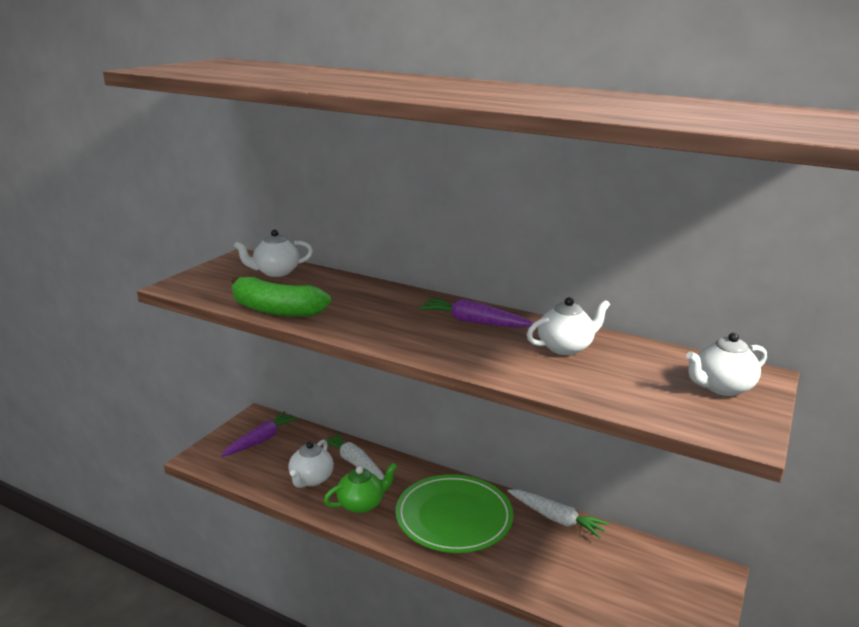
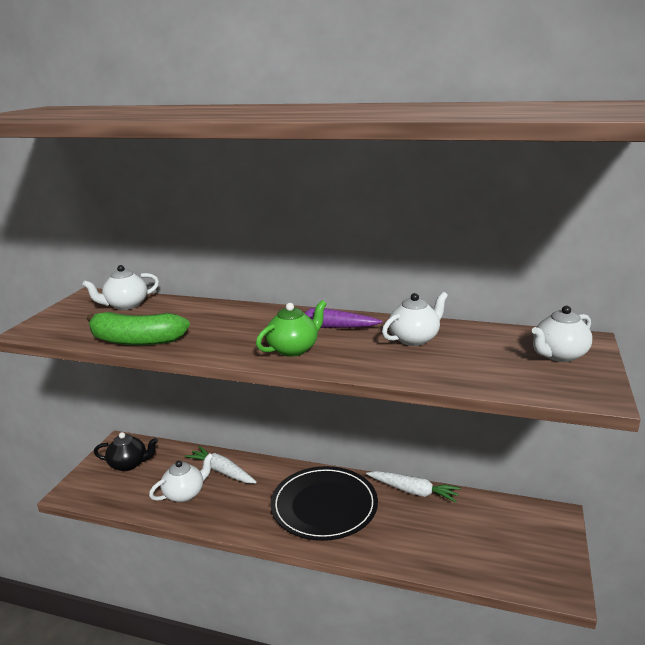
camera: 10 degrees left, 0 degrees up
purple carrot [221,411,299,457] -> black teapot [94,432,158,471]
white teapot [288,439,334,488] -> white teapot turned 135 degrees counterclockwise [149,453,213,502]
green teapot [324,463,397,513] -> green teapot moved to [256,300,327,357]
green plate [396,474,513,553] -> black plate [271,466,378,541]

